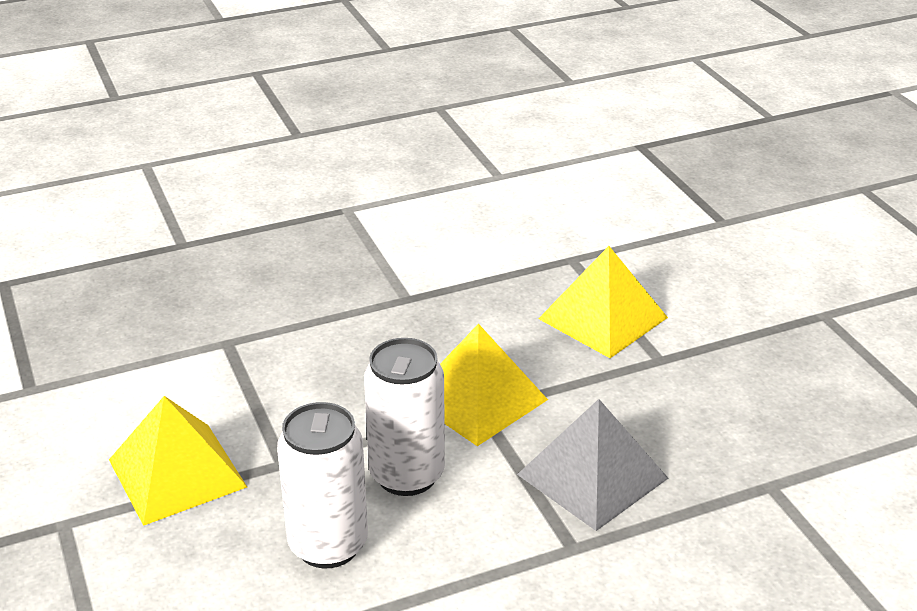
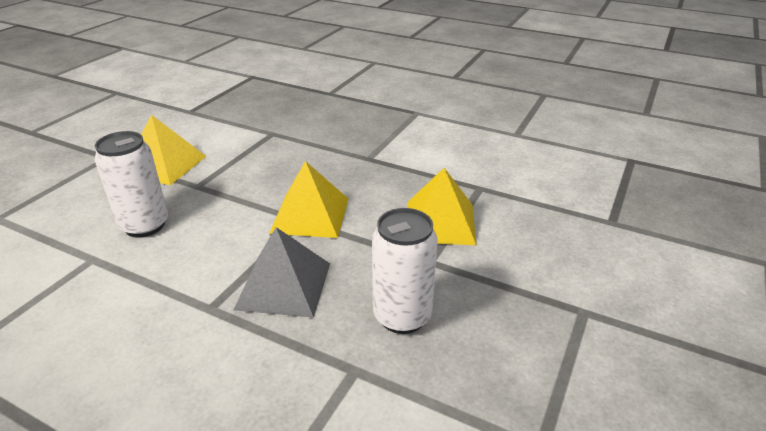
camera: 50 degrees right, 0 degrees up
white can [364,338,445,496] -> white can moved to [372,208,438,334]

